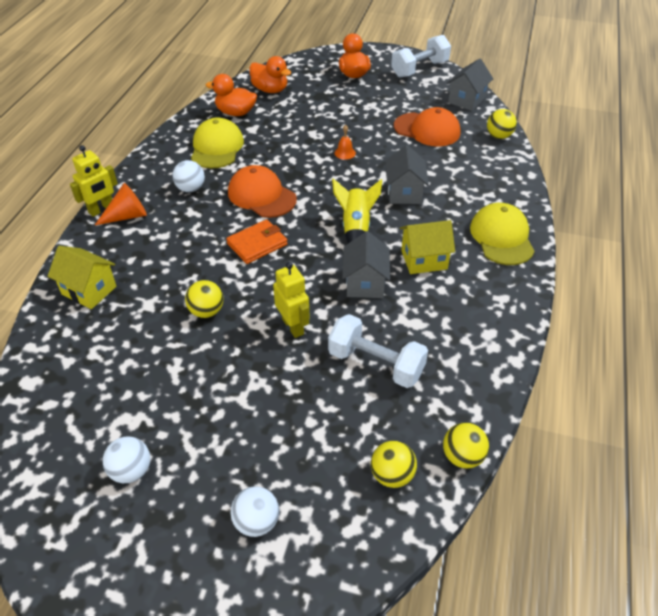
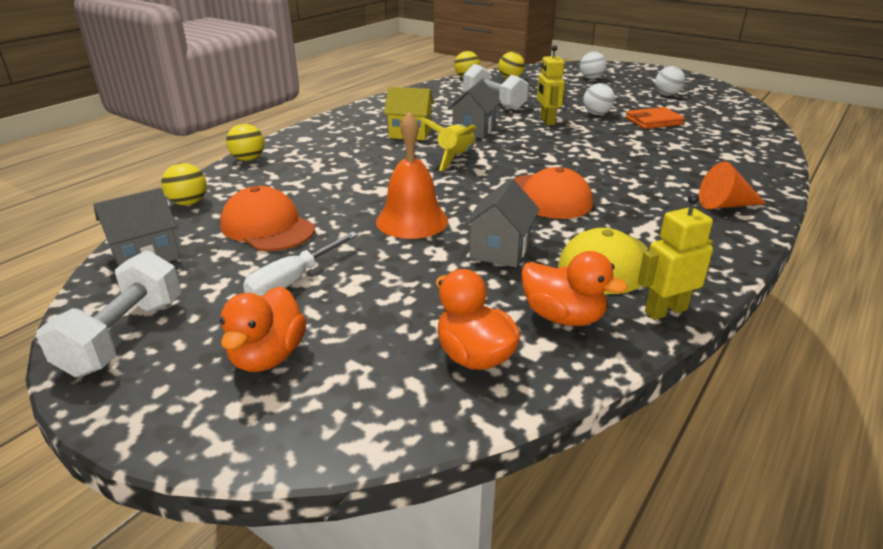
camera: 160 degrees left, 15 degrees down
yellow house [48,246,116,309] -> none
yellow robot [70,145,118,217] -> yellow robot moved to [638,193,713,320]
white ball [172,160,205,192] -> white ball moved to [583,83,615,115]
yellow ball [185,280,223,318] -> yellow ball moved to [226,124,264,161]
orange wallet [226,219,288,264] -> orange wallet moved to [626,107,685,129]
orange bell [334,125,356,160] -> orange bell [376,112,448,239], size x2.29
grey house [385,145,429,204] -> grey house moved to [463,178,540,267]
white dumbbell [391,35,451,78] -> white dumbbell turned 60 degrees counterclockwise [37,250,181,377]
yellow cap [470,203,535,265] -> none
none -> white screwdriver [243,232,358,296]

